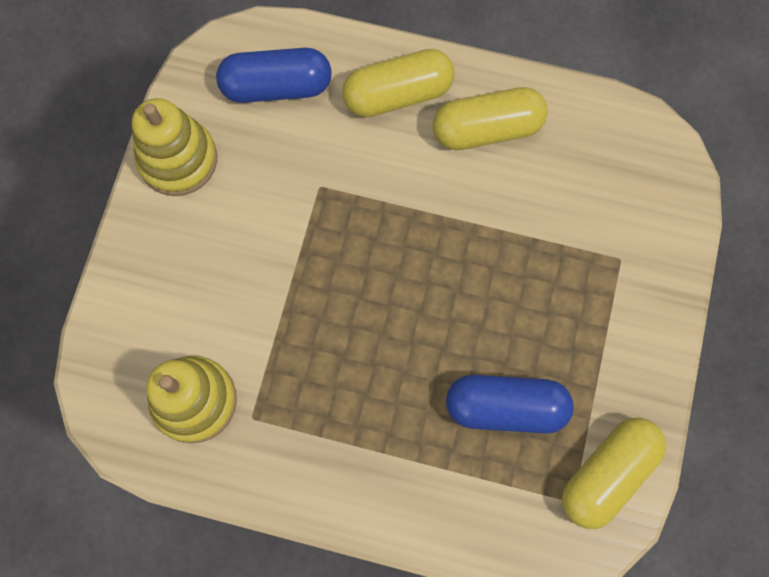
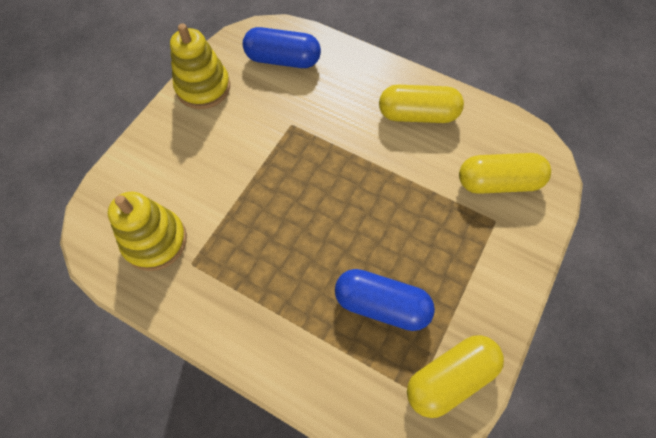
camera: 15 degrees right, 10 degrees down
yellow capsule [342,49,454,117] -> yellow capsule moved to [459,153,551,194]

